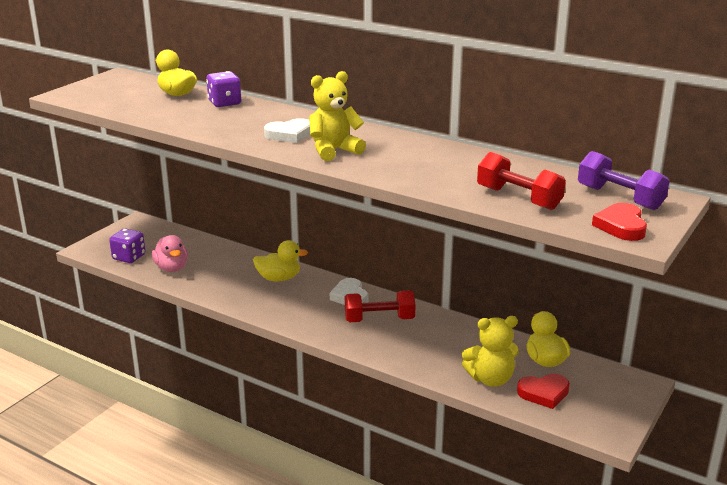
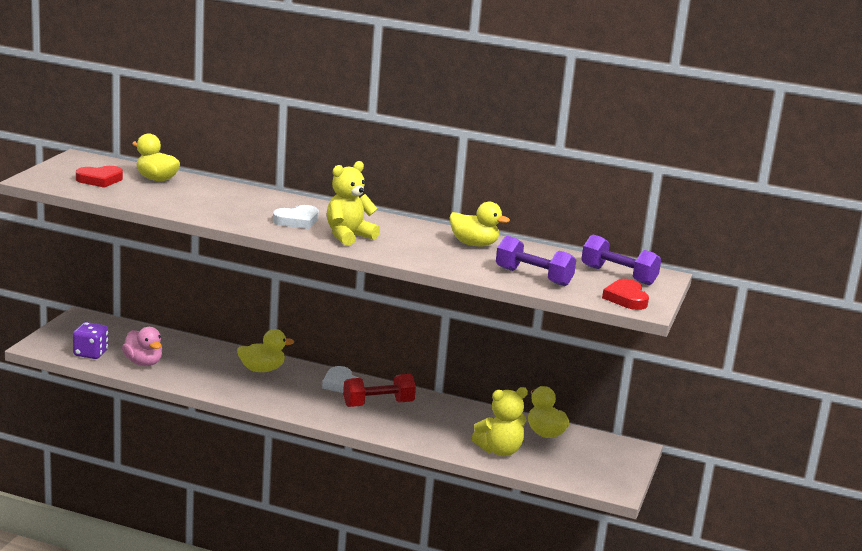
camera: 15 degrees left, 5 degrees down
purple dice [206,71,241,107] -> none
red dumbbell [477,152,566,210] -> purple dumbbell [496,236,576,286]
red heart [517,374,570,409] -> red heart moved to [76,166,123,188]
none -> yellow duck [450,201,510,246]

